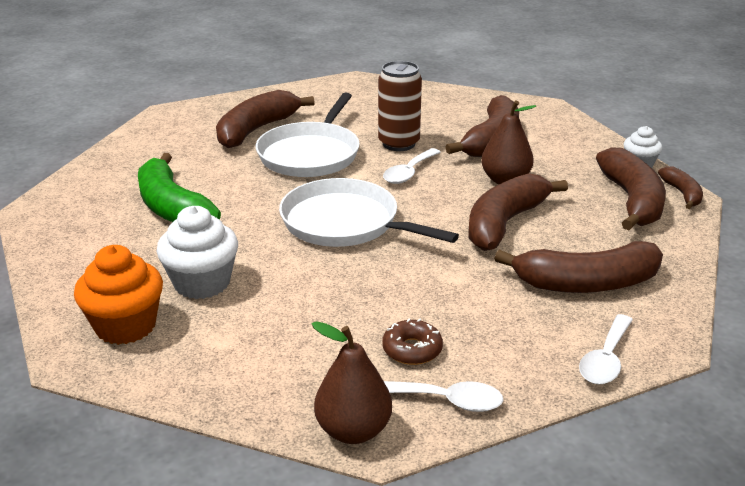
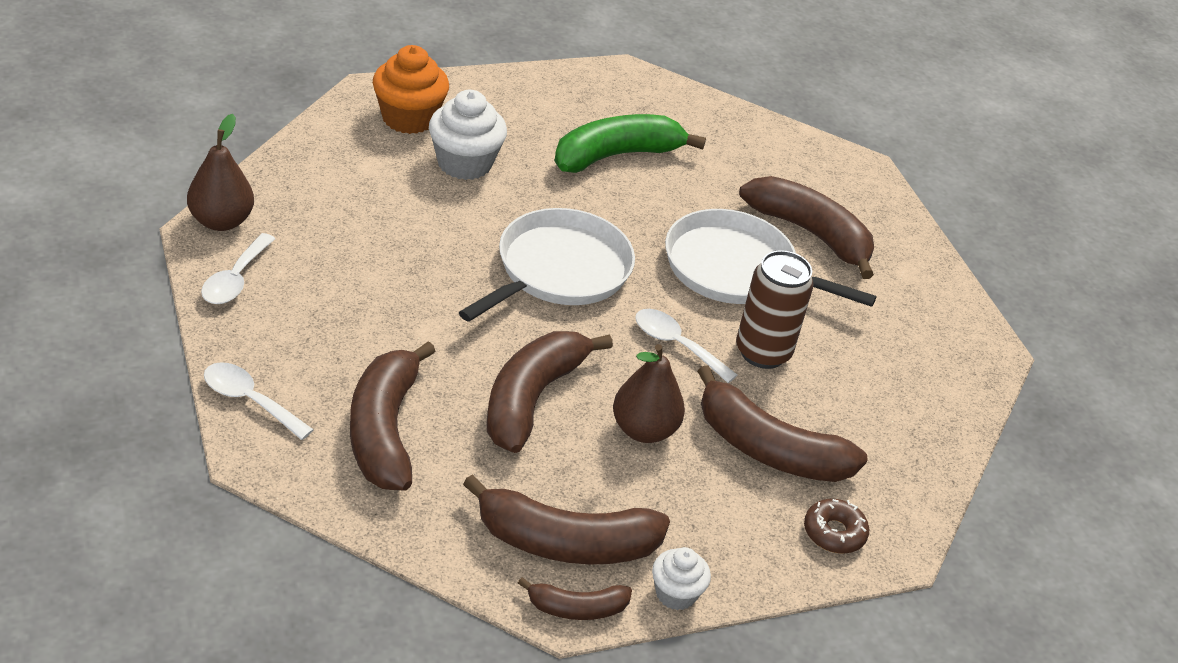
camera: 90 degrees right, 10 degrees up
brown donut [382,319,443,365] -> brown donut moved to [804,499,869,554]
brown banana [468,173,568,251] -> brown banana turned 105 degrees counterclockwise [487,331,613,453]

